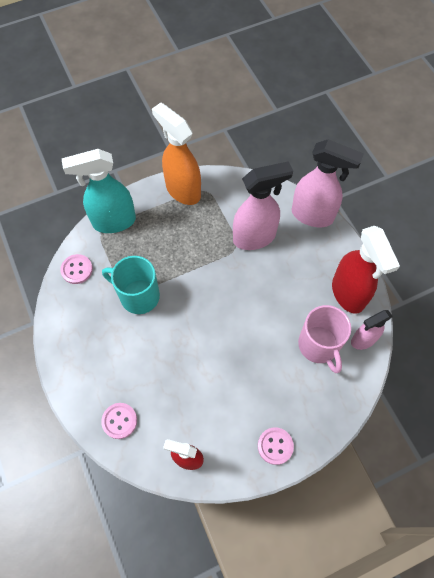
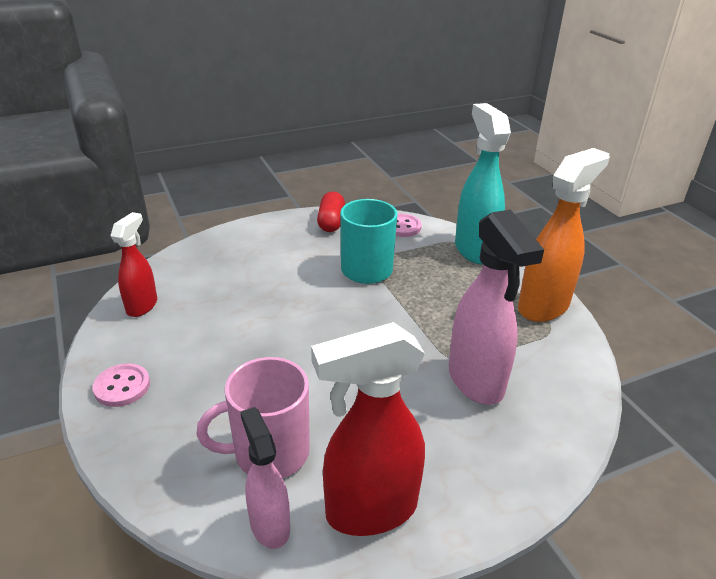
camera: 90 degrees right, 30 degrees down
pink button [101,403,137,439] -> none
pink spray bottle [292,139,364,227] -> none
none -> red capsule [317,192,345,232]

